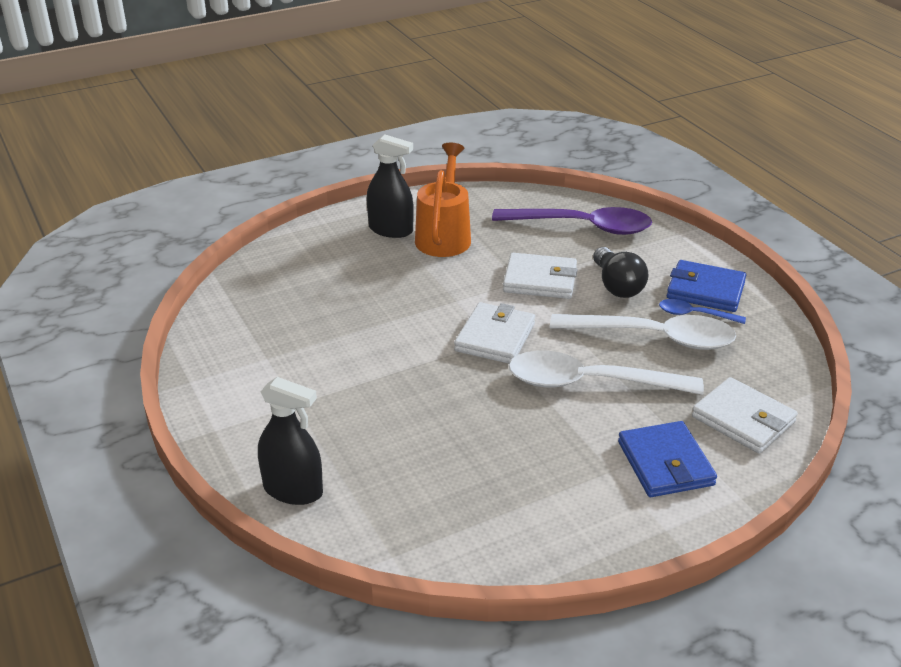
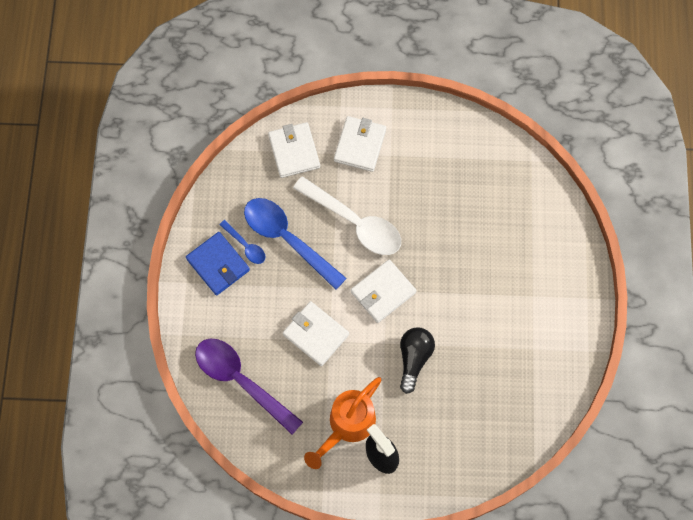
camera: 150 degrees left, 35 degrees up
black spray bottle [258,377,323,505] -> none
white spoon [550,314,736,350] -> blue spoon [244,198,347,290]
black light bulb [593,247,649,298] -> black light bulb moved to [400,327,435,394]
blue wallet [618,421,717,497] -> white wallet [334,116,386,172]

